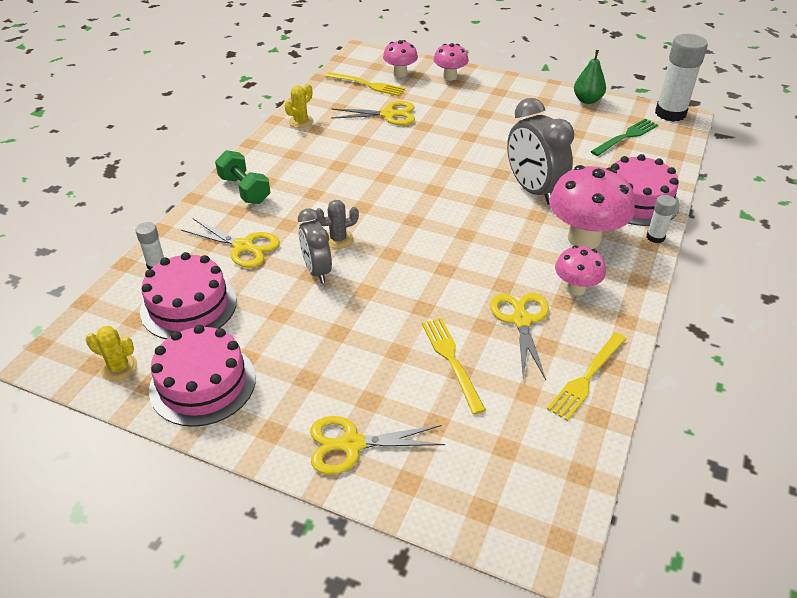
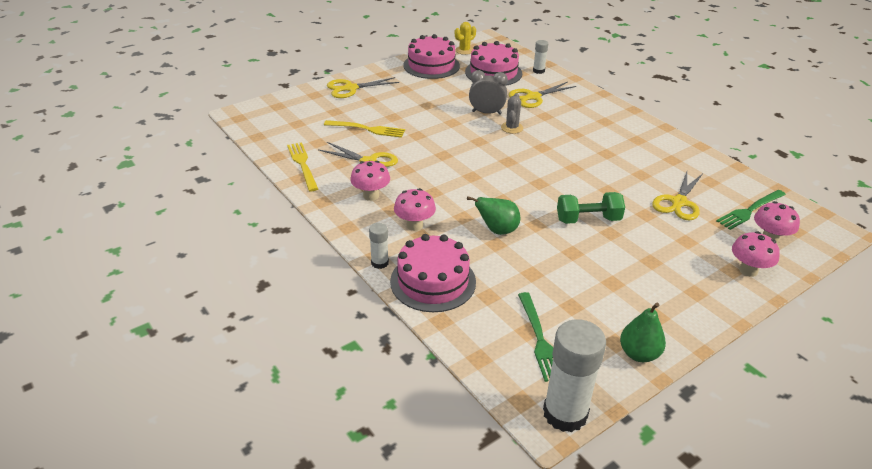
camera: 120 degrees right, 5 degrees down
green dumbbell [215,150,270,204] -> green dumbbell moved to [557,192,625,224]
yellow cactus [284,84,313,128] -> none
yellow scissors [310,416,445,475] -> yellow scissors turned 135 degrees counterclockwise [327,77,399,98]
yellow fork [325,72,405,96] -> green fork [716,190,786,230]
grey clock [507,98,574,205] -> green pear [467,196,520,235]
pink mushroom [549,165,635,249] -> pink mushroom [394,188,436,231], size x0.56

